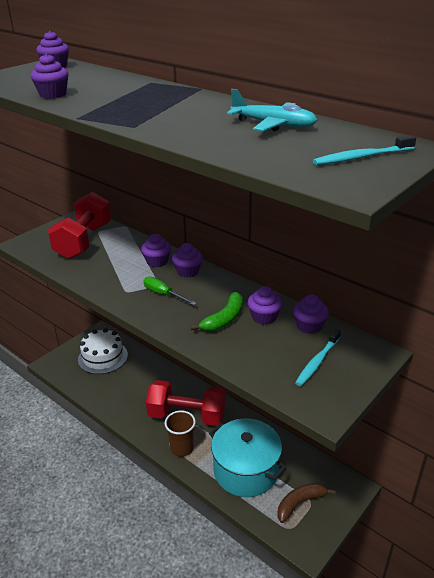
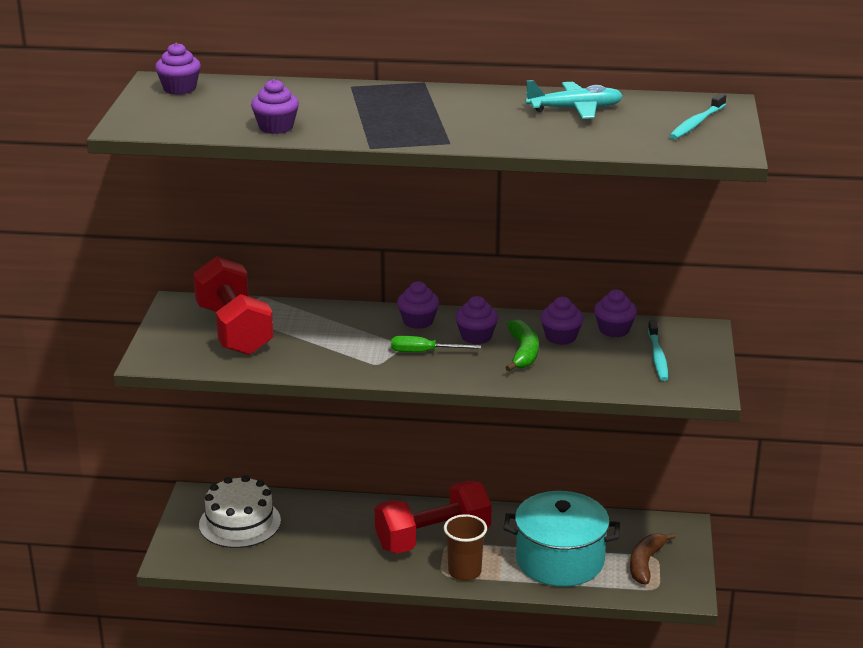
camera: 35 degrees left, 5 degrees down
purple cupcake [141,234,171,267] -> purple cupcake moved to [455,296,498,344]

